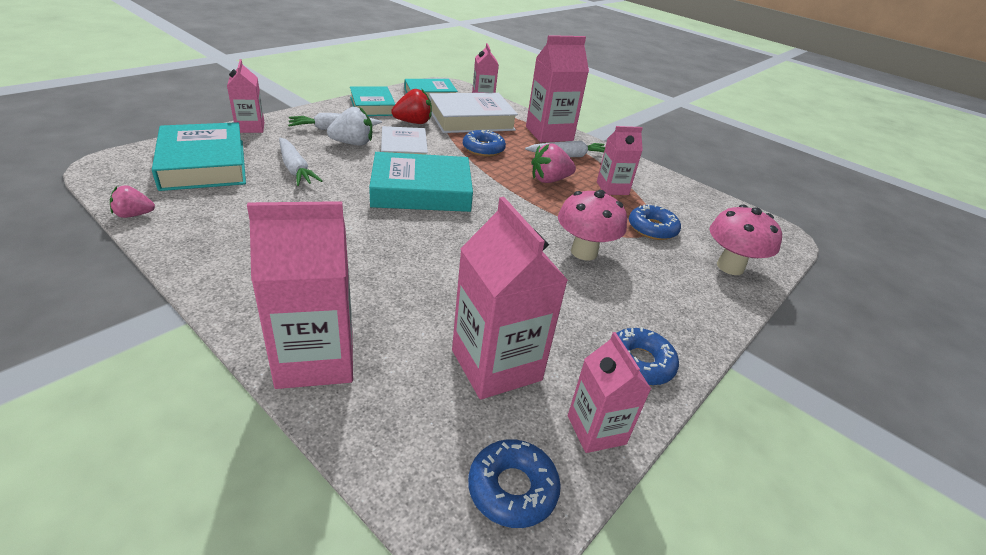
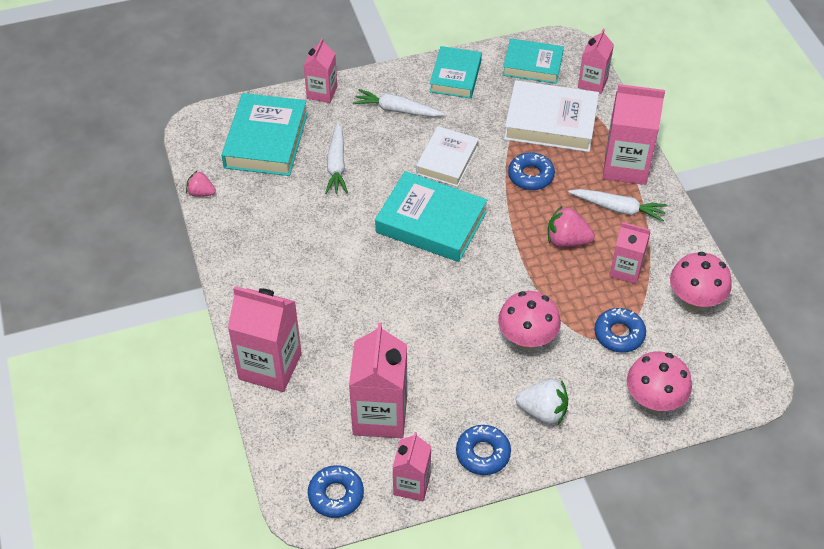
camera: 35 degrees right, 15 degrees up
white strawberry [327,107,372,145] -> white strawberry moved to [516,379,568,425]
red strawberry [391,88,432,124] -> none
none -> pink mushroom [670,252,732,311]

